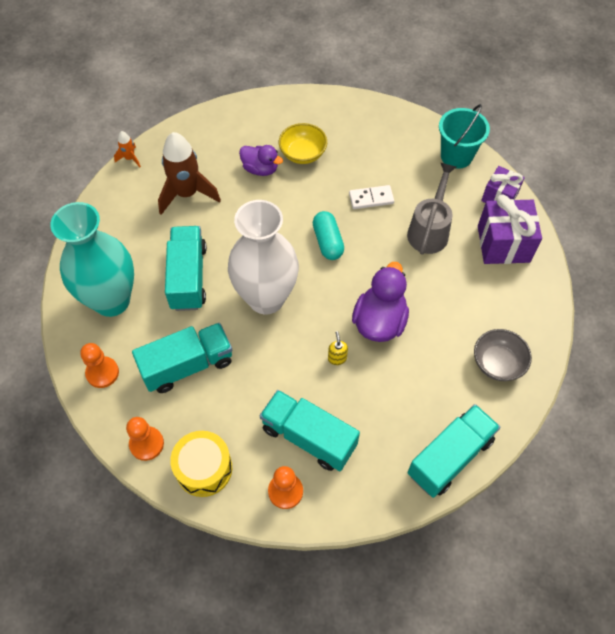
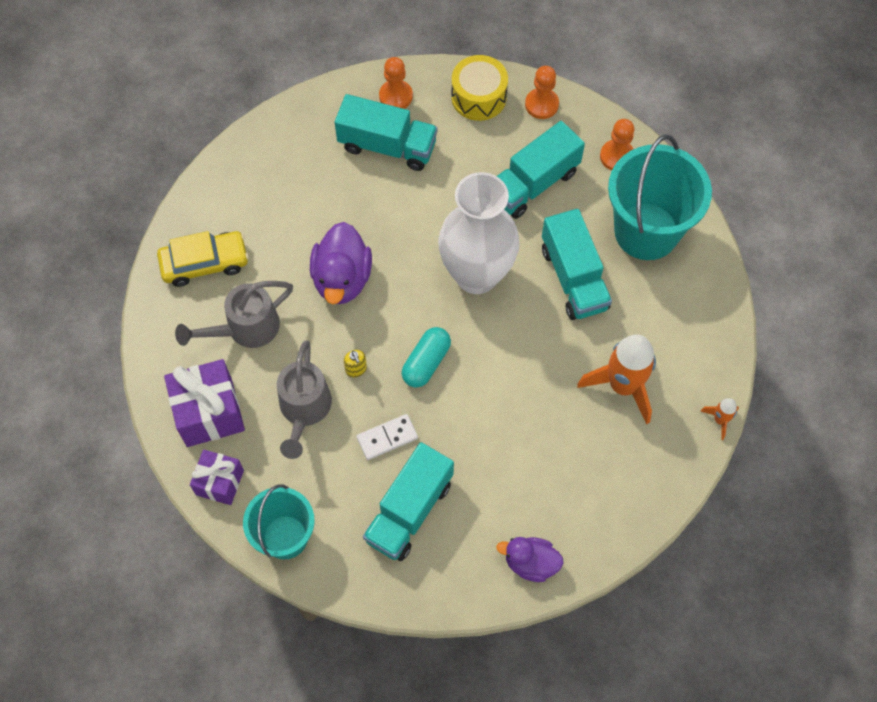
camera: 165 degrees right, 5 degrees up
turquoise vase [51,202,134,317] -> turquoise bucket [608,134,712,260]
brown rocket [158,132,221,215] -> orange rocket [577,334,656,425]
purple duck [239,145,283,176] -> purple duck moved to [496,537,563,582]
yellow bowl [279,123,327,164] -> none
turquoise capsule [313,211,344,260] -> turquoise capsule turned 60 degrees clockwise [402,327,451,388]
yellow soap dispenser [328,331,348,365] -> yellow soap dispenser moved to [344,350,367,377]
turquoise truck [408,404,500,498] -> turquoise truck moved to [363,442,454,561]
grey bowl [474,329,532,381] -> yellow car [157,231,249,287]
none -> grey watering can [175,281,293,348]

